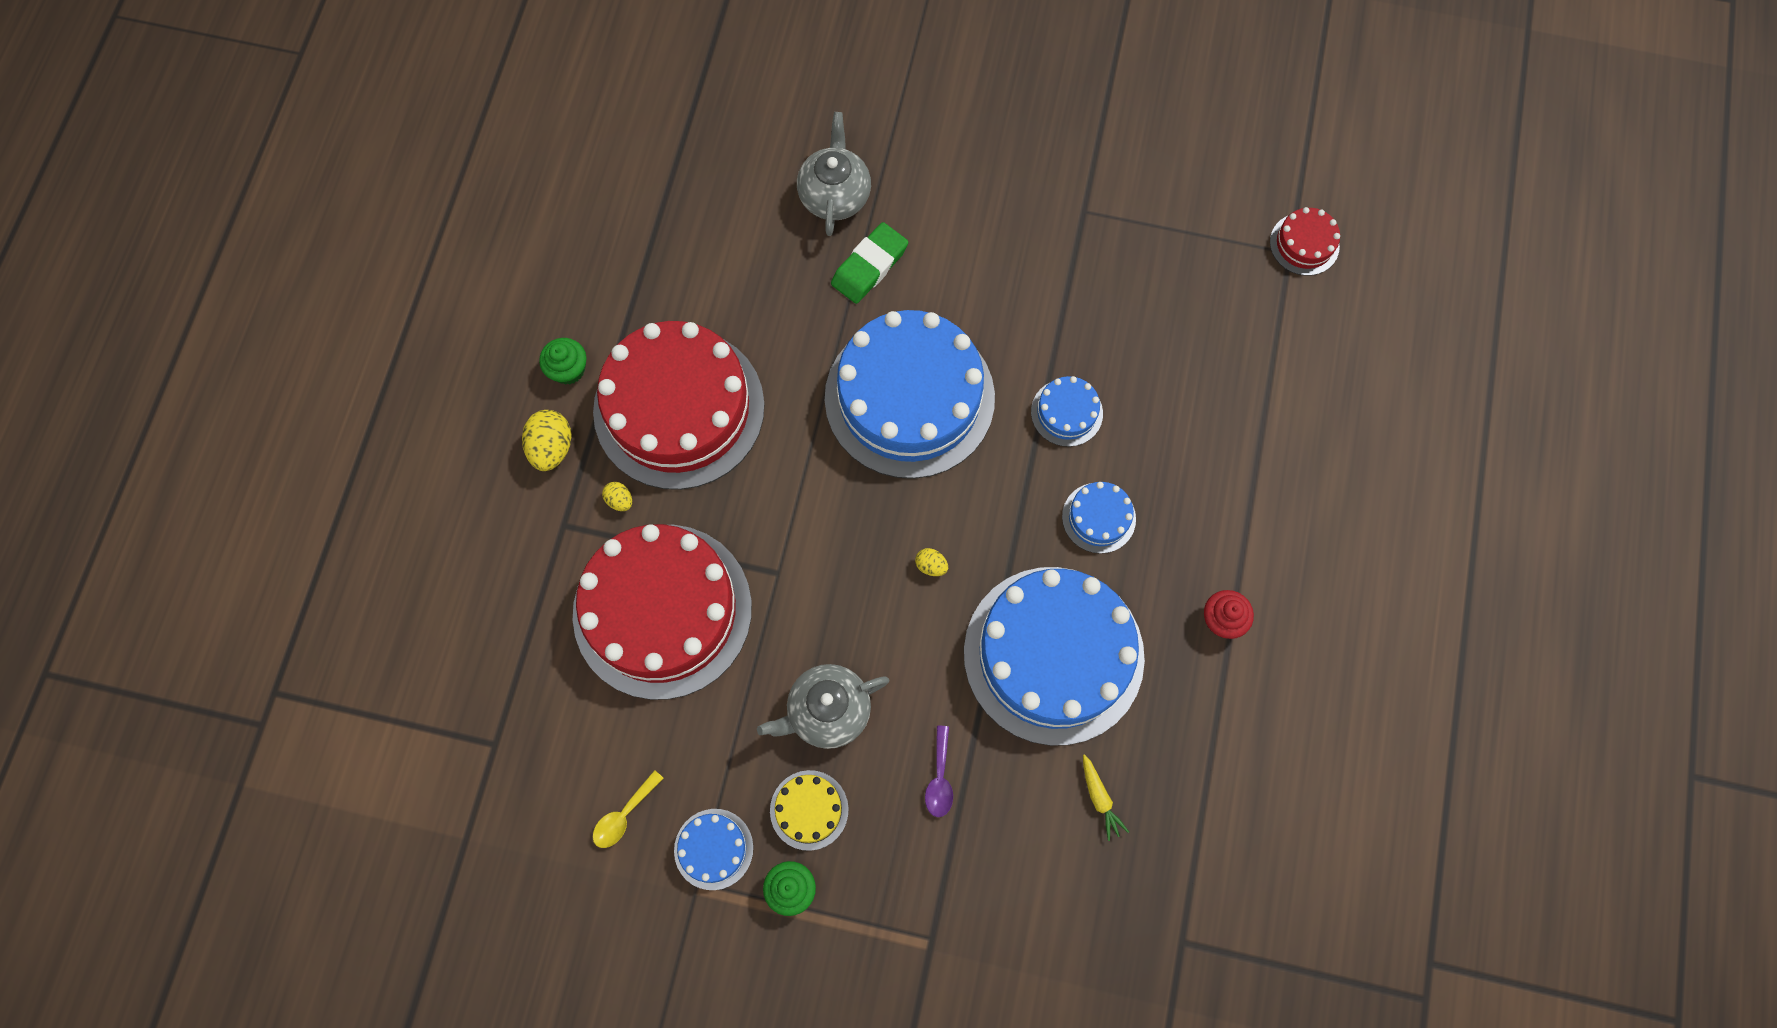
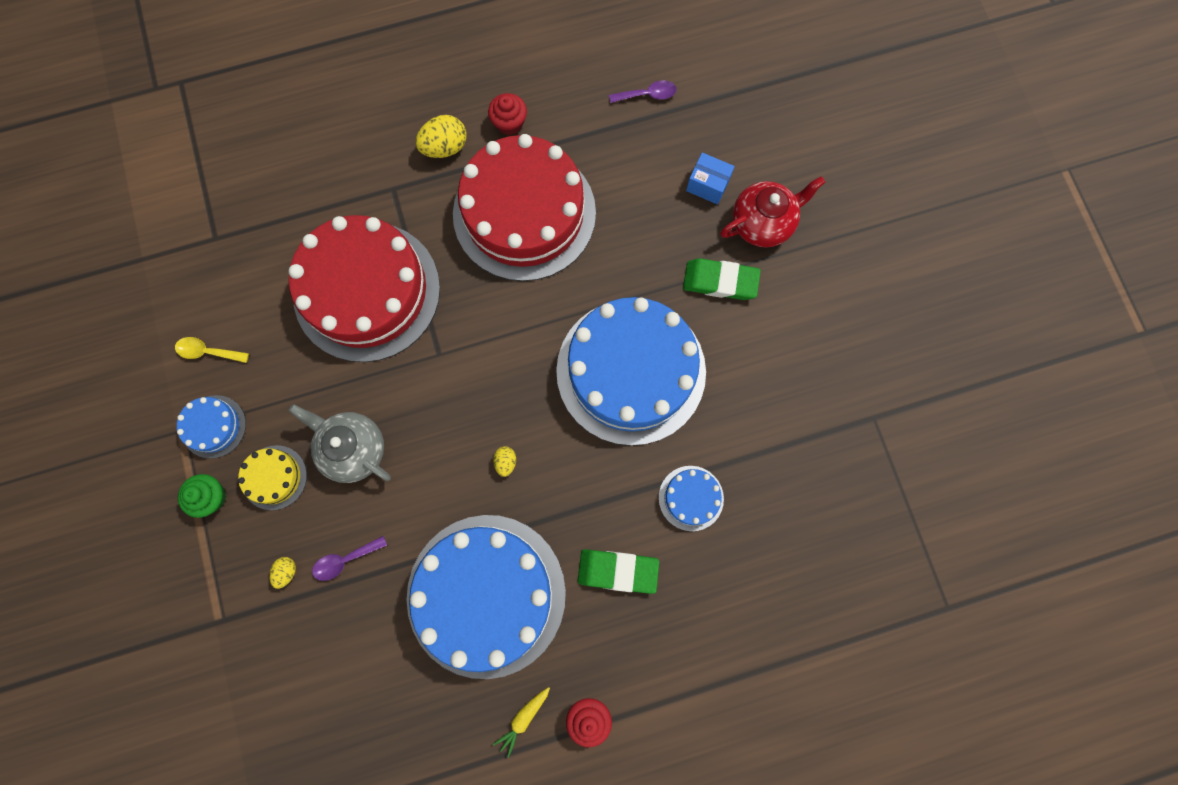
camera: 60 degrees right, 5 degrees up
green cupcake [539,338,587,385] -> red cupcake [488,93,527,135]
yellow egg [602,482,632,511] -> yellow egg moved to [269,557,296,589]
grey teapot [797,112,871,236] -> red teapot [720,176,825,247]
blue cake [1062,482,1136,554] -> green eraser [578,549,659,594]
yellow carrot [1083,754,1129,841] -> yellow carrot moved to [493,687,550,758]
red cake [1270,207,1340,276] -> none
none -> purple spoon [609,80,677,103]
none -> blue box [686,153,735,205]

